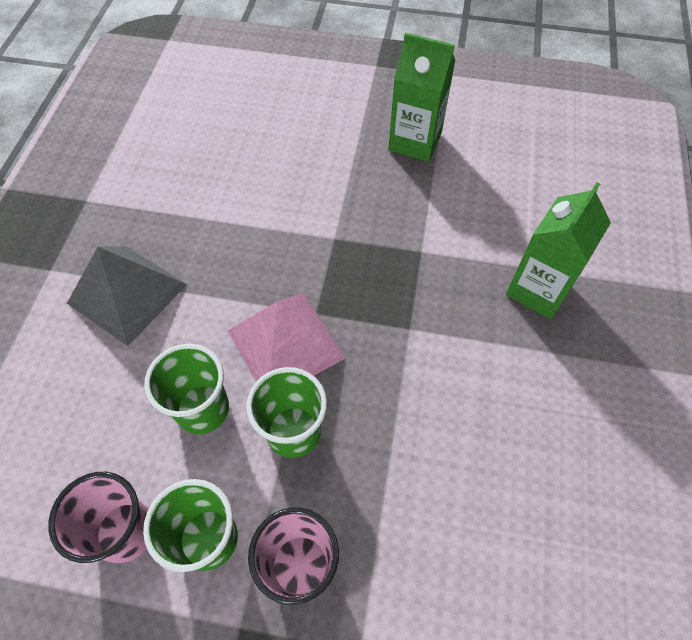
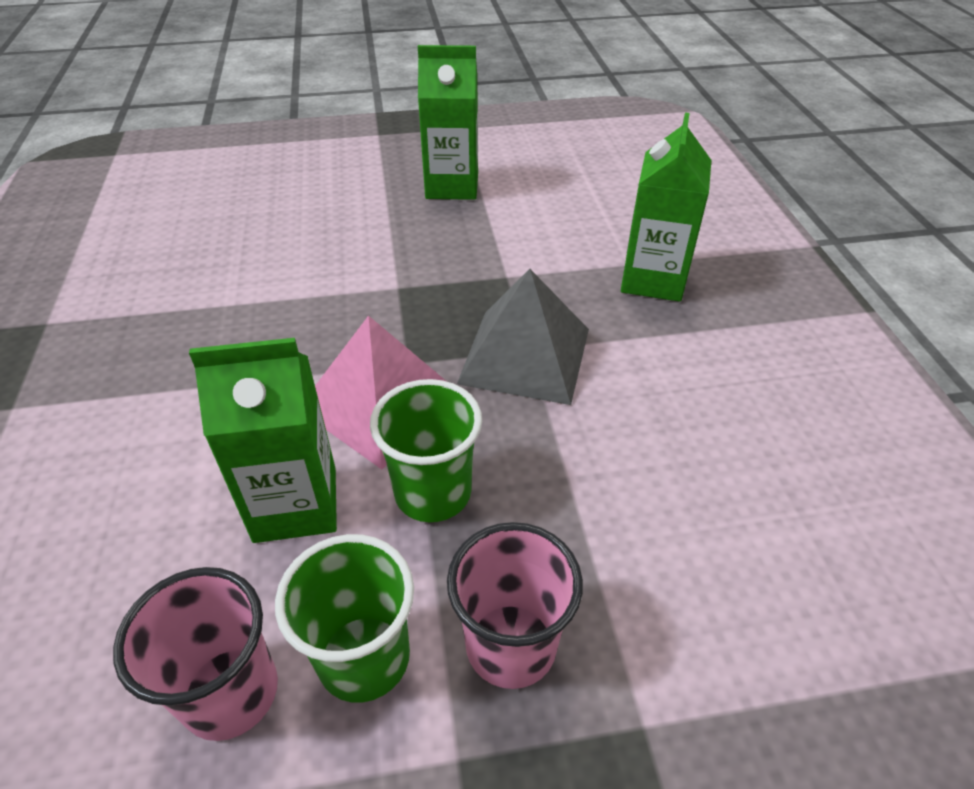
camera: 20 degrees left, 15 degrees down
grey pyramid [67,246,187,346] -> grey pyramid moved to [457,269,589,405]
green cup [144,344,229,434] -> green carton [189,338,337,543]

